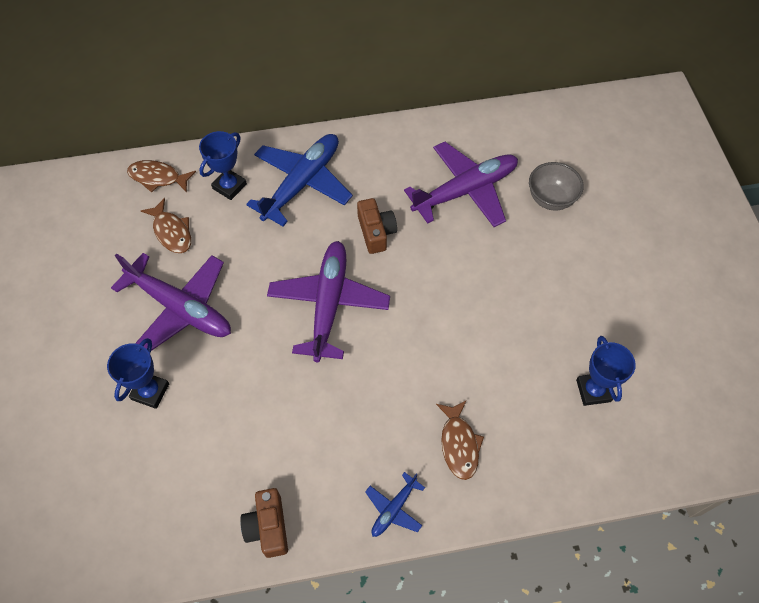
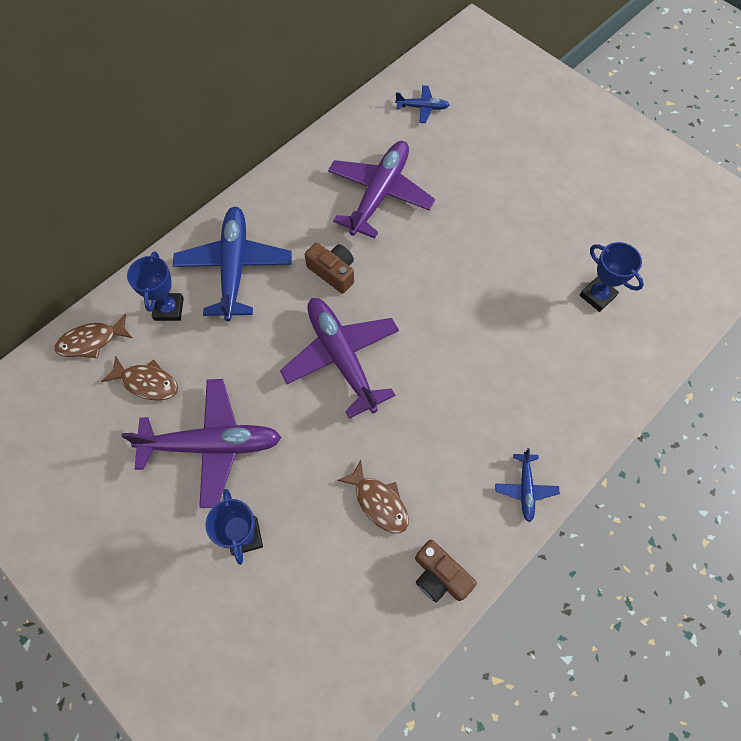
camera: 35 degrees left, 5 degrees up
brown fish [436,400,484,480] -> brown fish moved to [337,460,409,533]
grey bowl [529,162,584,211] -> none
none -> blue plane [395,85,449,123]

